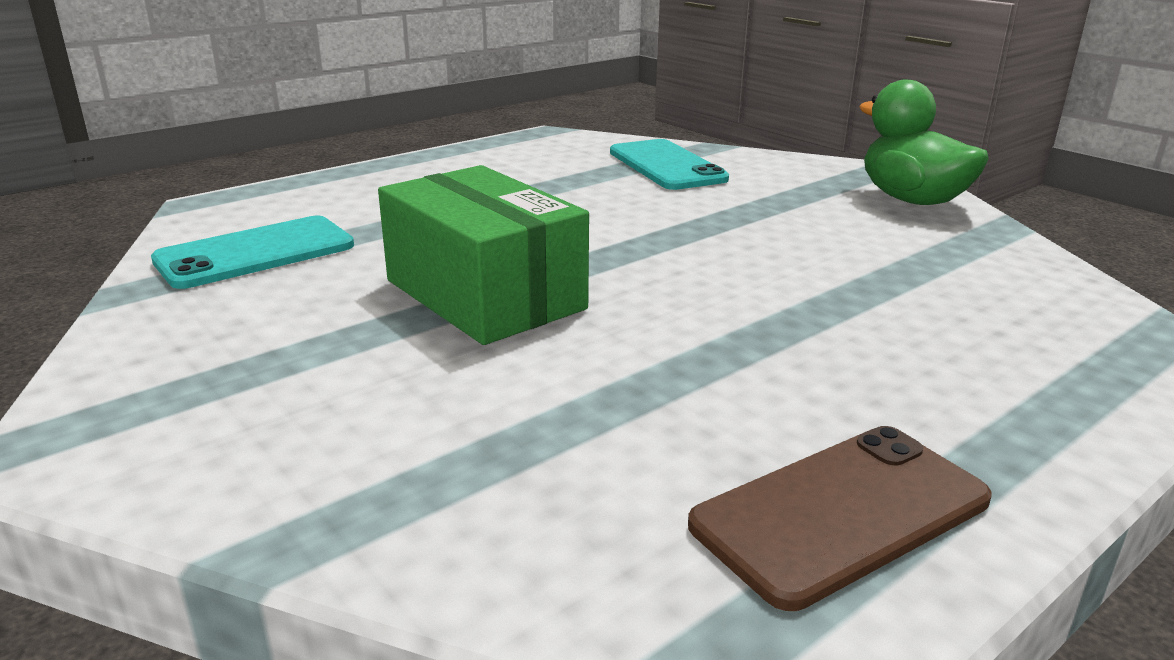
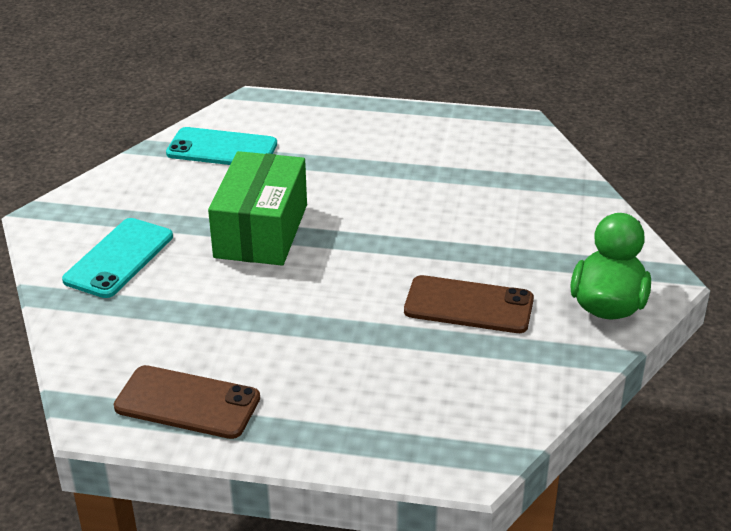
camera: 50 degrees right, 10 degrees up
turquoise phone [610,139,729,190] -> turquoise phone moved to [62,218,173,298]
none -> brown phone [404,275,534,333]

